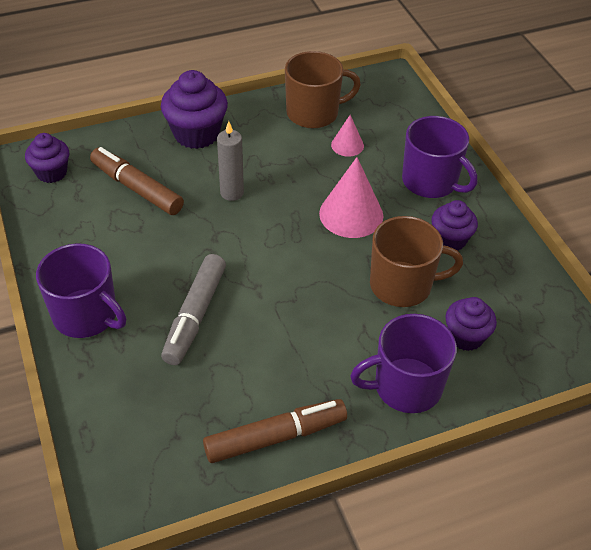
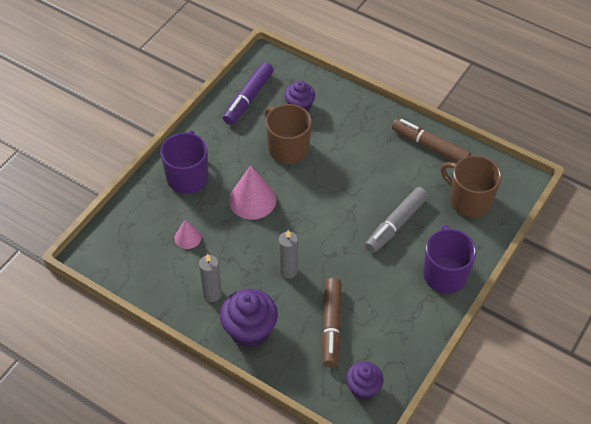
camera: 125 degrees left, 5 degrees up
grey marker [161,254,226,365] -> grey marker turned 150 degrees clockwise [365,187,428,253]
brown mug [285,51,361,128] -> brown mug moved to [441,156,501,218]
purple mug [350,314,457,413] -> none
purple cupcake [431,200,478,251] -> none
none -> grey candle [199,254,222,302]
none -> purple marker [223,62,273,125]

